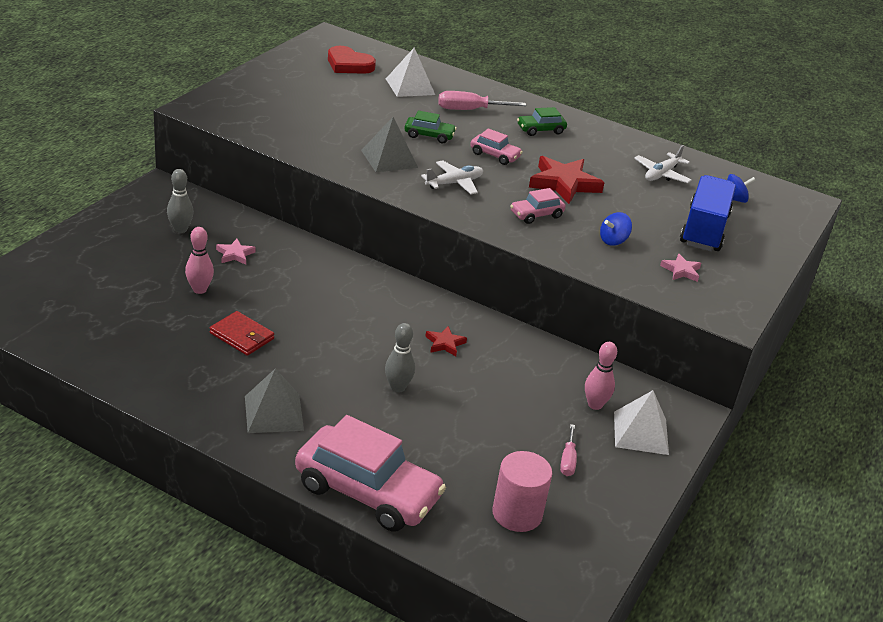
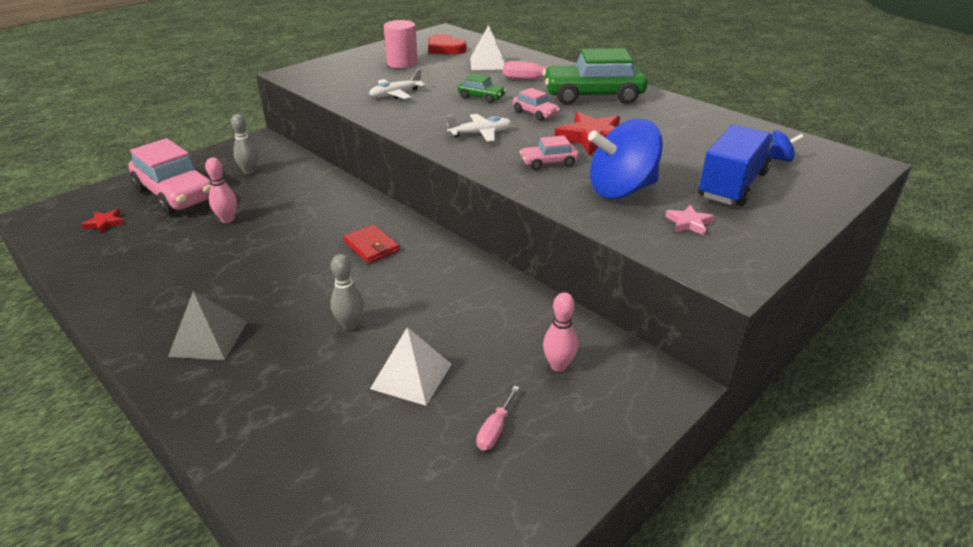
camera: 20 degrees right, 0 degrees up
red wallet [210,311,274,356] -> red wallet moved to [343,225,400,264]
pink star [216,239,256,265] -> none
pink car [295,415,446,532] -> pink car moved to [128,138,211,215]
grey pyramid [361,117,418,172] -> none
red star [425,326,467,356] -> red star moved to [81,209,124,234]
pink cylinder [492,451,552,532] -> pink cylinder moved to [384,20,418,68]
green car [517,107,567,136] -> green car [543,48,648,105], size x2.14
blue spinning top [600,212,632,246] -> blue spinning top [588,119,663,199], size x2.22
white pyramid [614,390,669,455] -> white pyramid moved to [370,327,452,406]
white plane [634,145,692,183] -> white plane moved to [369,69,425,99]

